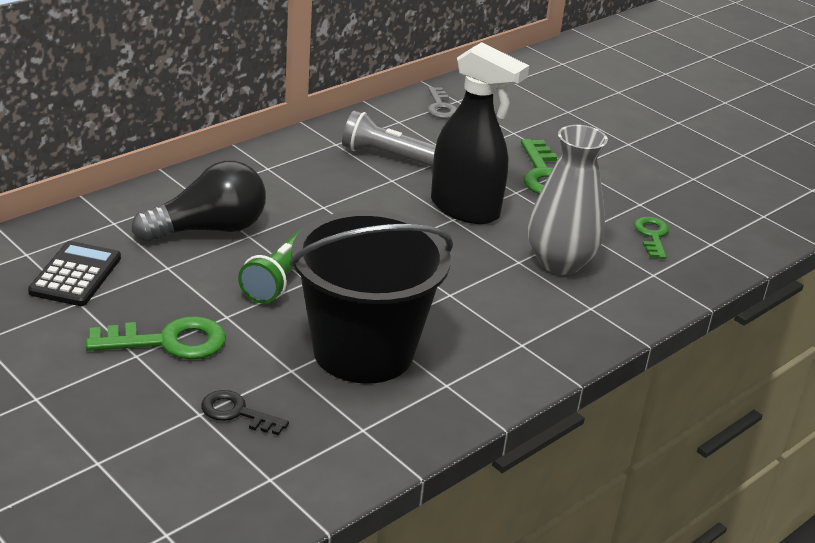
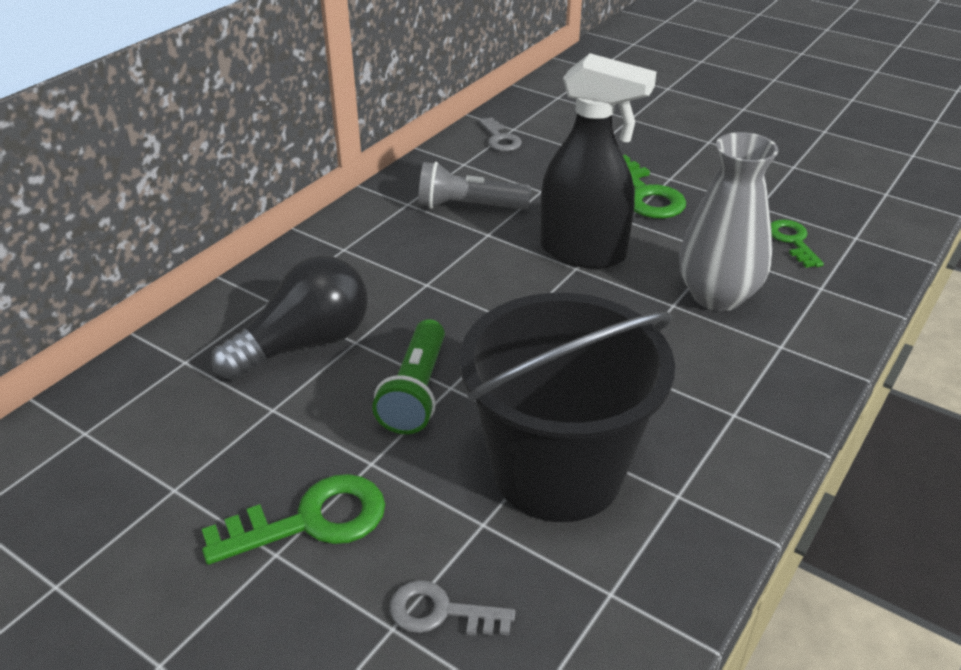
camera: 10 degrees left, 5 degrees up
black calculator [28,241,121,306] -> none
black key [201,390,289,435] -> grey key [390,580,516,636]

